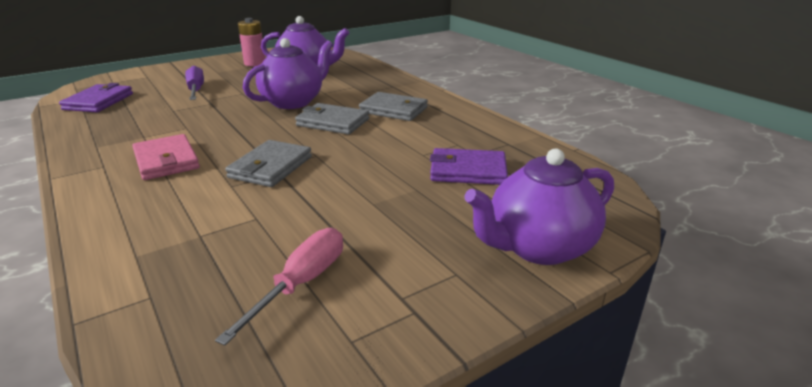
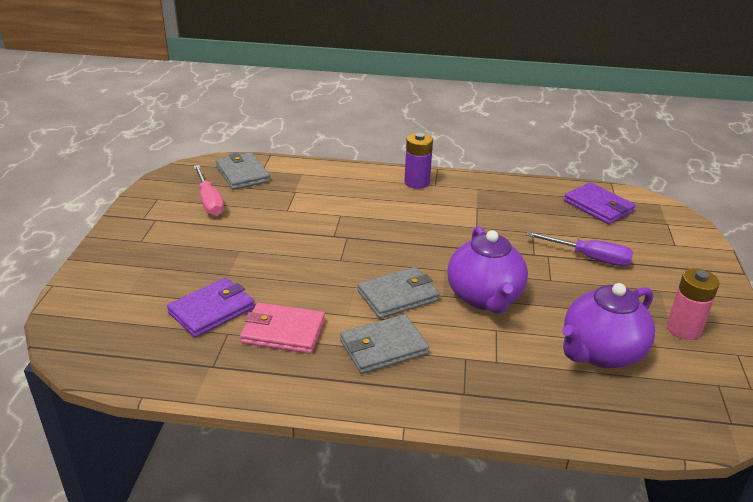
camera: 130 degrees right, 5 degrees up
pink wallet [132,134,200,180] -> pink wallet moved to [240,303,325,354]
grey wallet [225,140,312,187] -> grey wallet moved to [216,152,270,190]
purple teapot [464,149,614,265] -> none
none -> purple battery [404,133,433,189]

